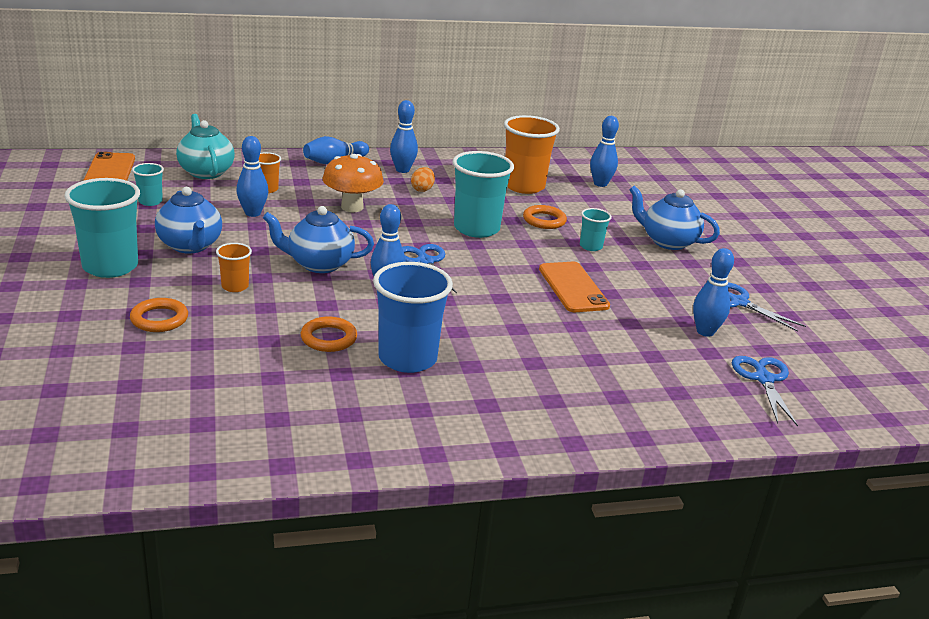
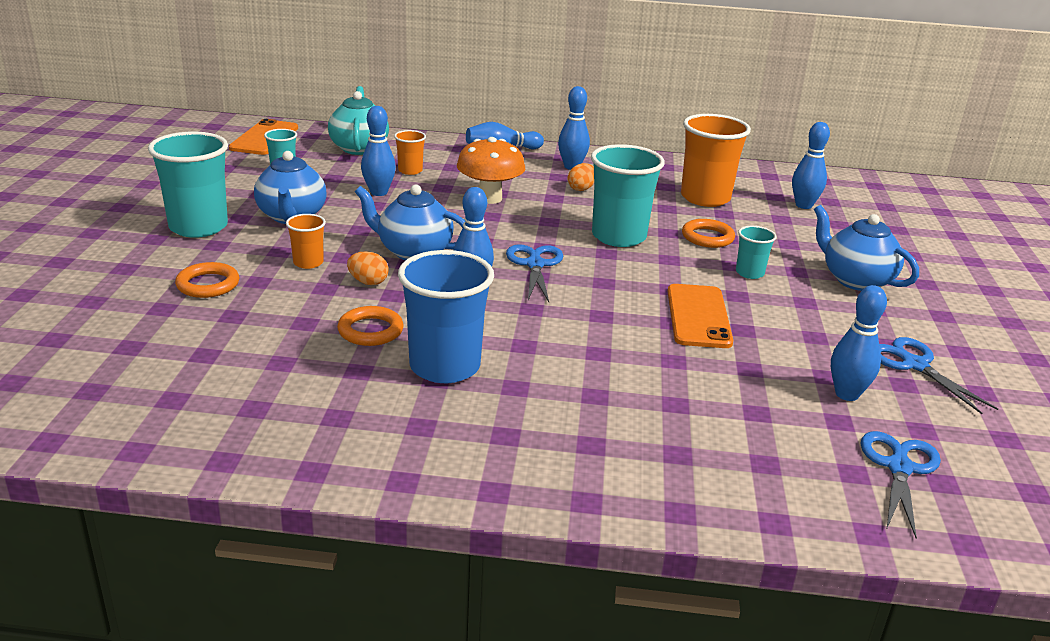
camera: 20 degrees right, 0 degrees up
none -> orange egg [347,252,389,285]

